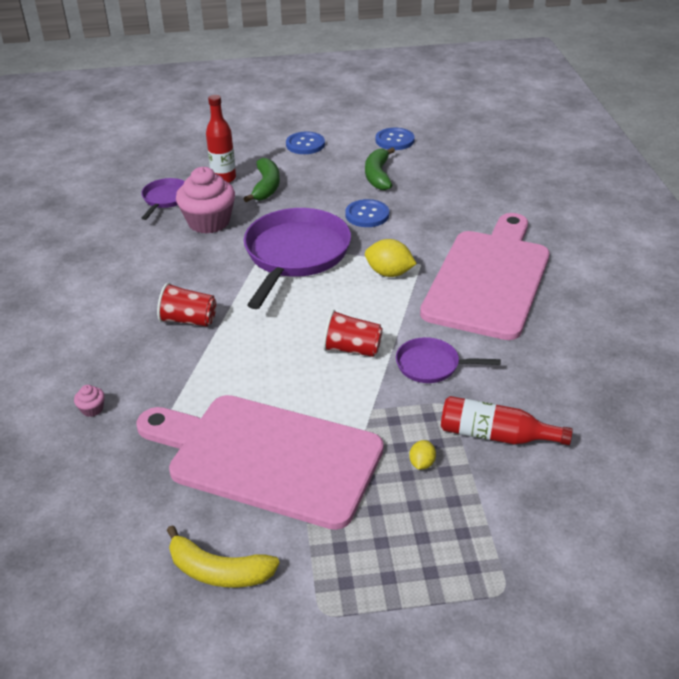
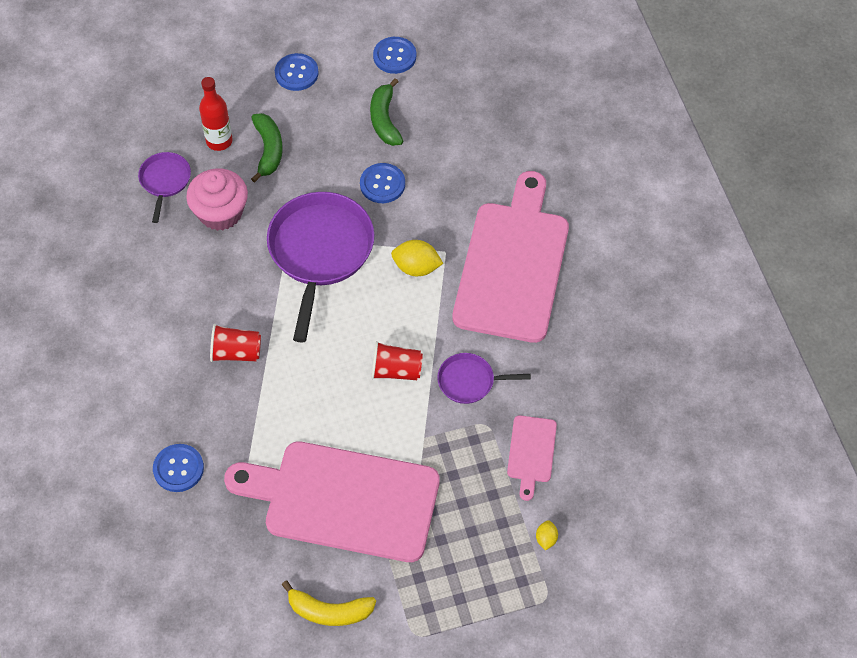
camera: 10 degrees left, 20 degrees up
pink cupcake [74,385,105,417] -> blue button [153,444,204,492]
yellow lemon [409,440,436,470] -> yellow lemon moved to [536,520,558,551]
red bottle [441,396,573,445] -> pink cutting board [507,415,557,501]

